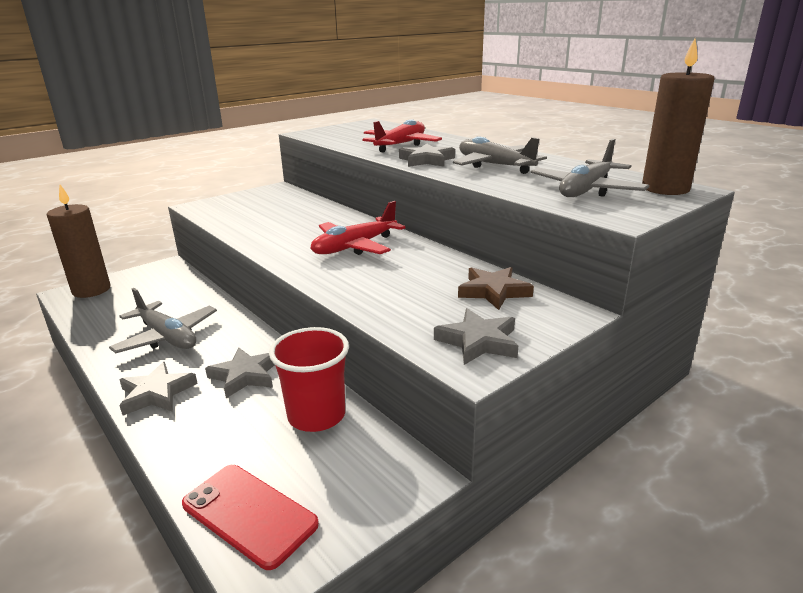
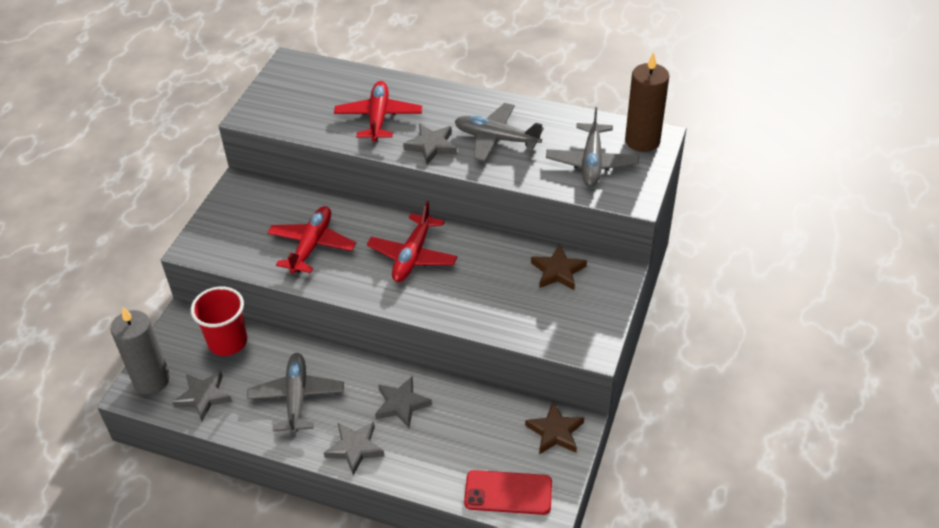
camera: 30 degrees left, 20 degrees up
brown candle [47,185,111,298] -> grey candle [110,307,170,394]
grey plane [109,288,217,353] -> grey plane turned 105 degrees counterclockwise [247,353,344,435]
red cup [269,327,349,432] -> red cup moved to [191,287,247,356]
grey star [434,308,518,365] -> grey star moved to [172,371,232,421]
none -> red plane [267,206,356,274]
none -> brown star [525,402,584,455]

